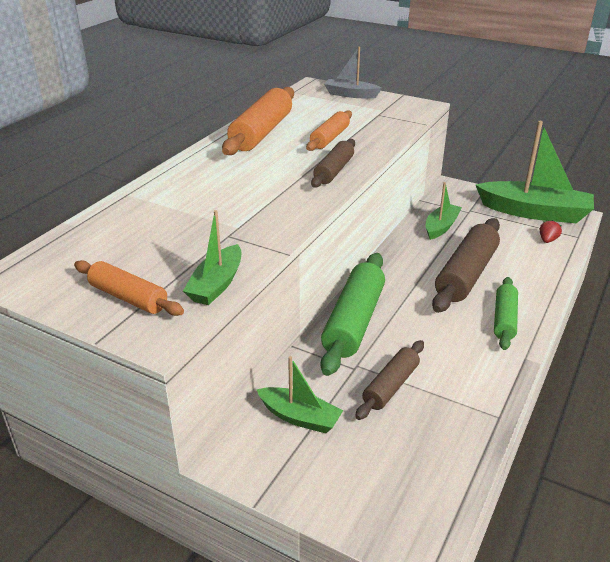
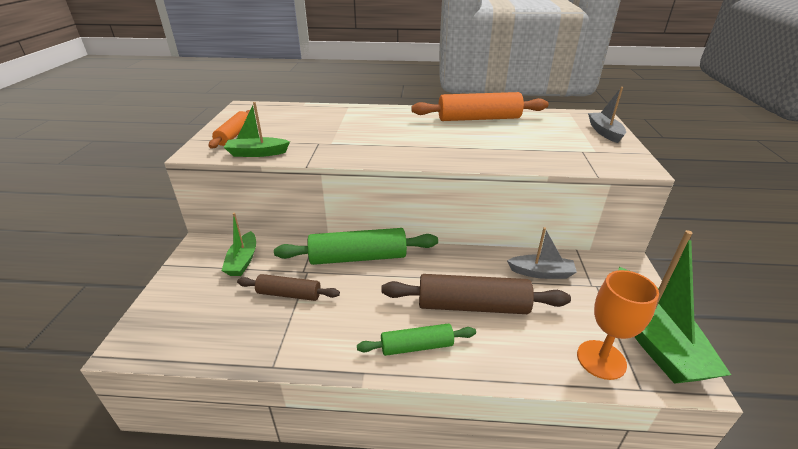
camera: 65 degrees right, 0 degrees up
orange rolling pin [306,110,352,151] -> none
brown rolling pin [311,139,355,188] -> none
green boat [426,182,462,240] -> grey boat [507,227,577,279]
red strawberry [540,220,562,243] -> orange goblet [577,270,659,380]

